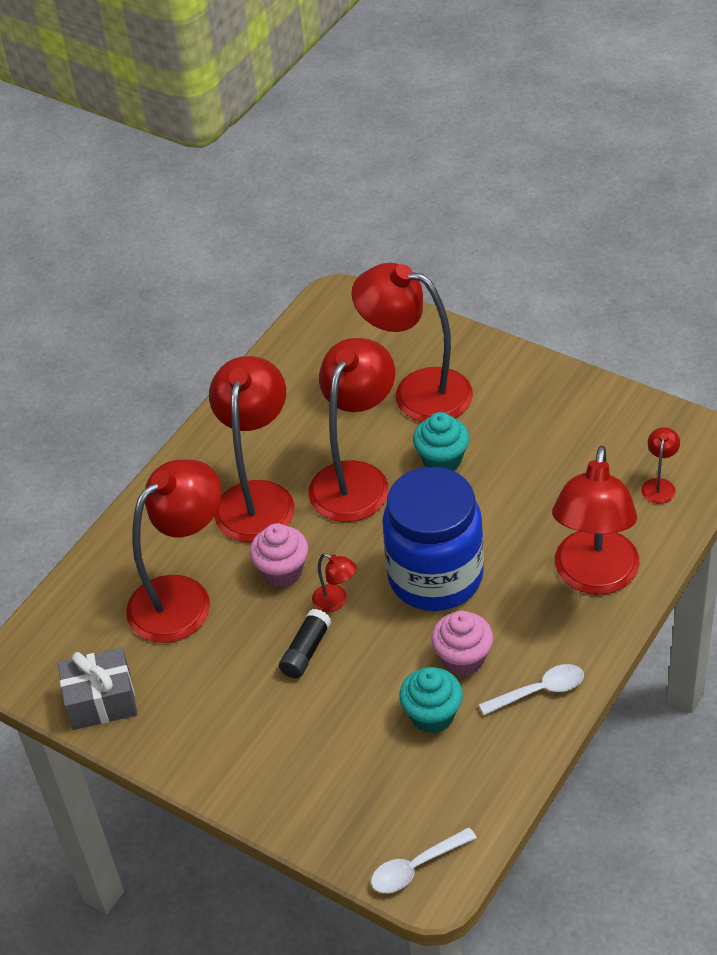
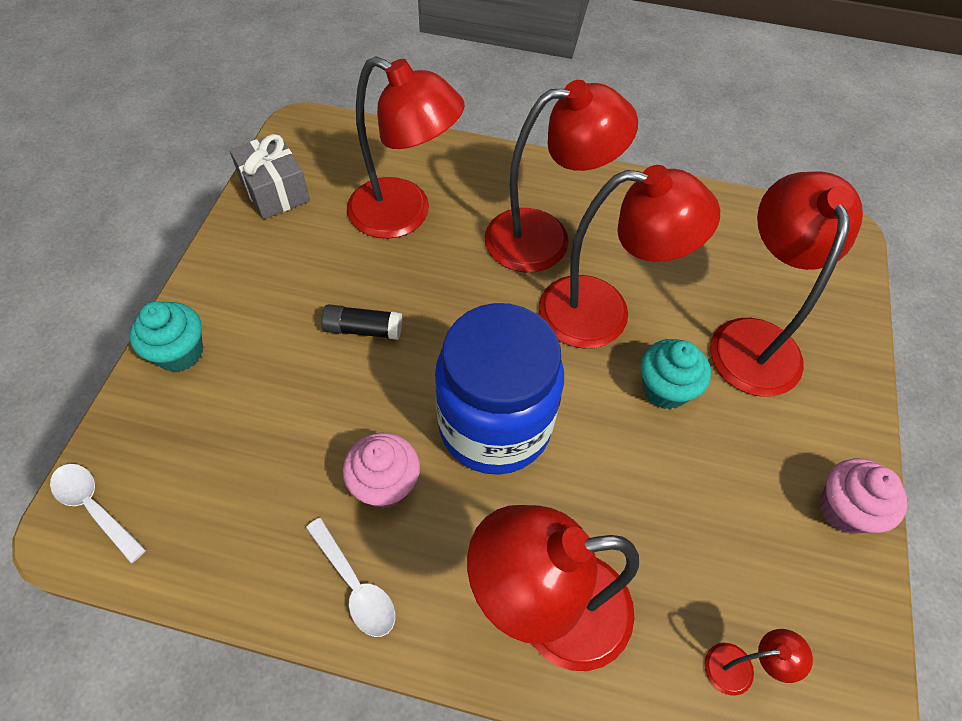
camera: 65 degrees right, 10 degrees up
pink cupcake [250,523,309,587] -> pink cupcake moved to [820,458,907,534]
red lamp [312,553,357,612] -> none
turquoise cupcake [399,667,463,733] -> turquoise cupcake moved to [130,301,203,372]

